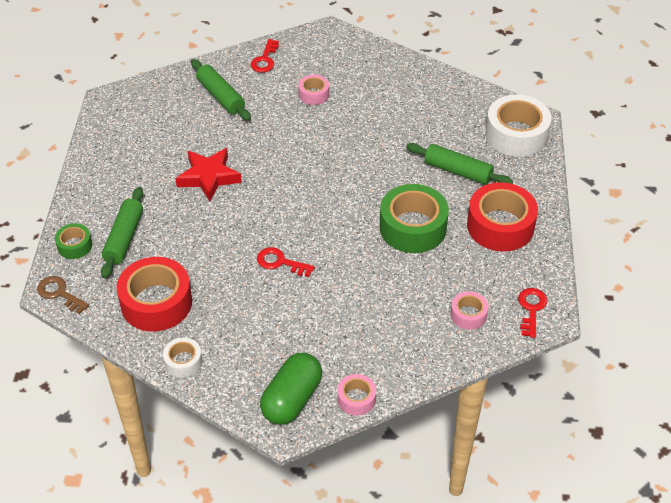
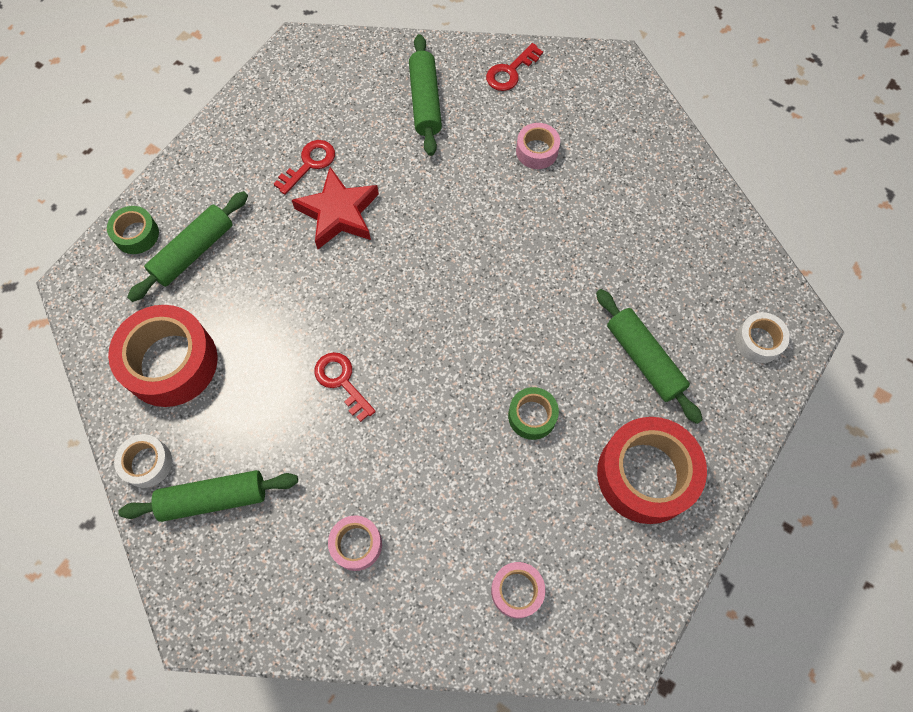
camera: 30 degrees right, 20 degrees up
brown key [37,276,89,314] -> none
green capsule [260,353,322,425] -> none
pink tape [337,374,376,416] -> pink tape moved to [328,515,382,571]
green tape [379,184,449,253] -> green tape [508,387,559,440], size x0.51
white tape [485,95,552,157] -> white tape [735,312,790,363], size x0.51
red key [518,288,547,338] -> red key moved to [274,140,335,195]
none -> green rolling pin [118,470,298,522]

